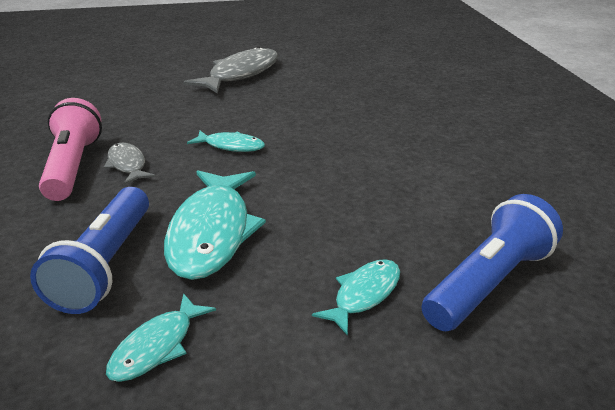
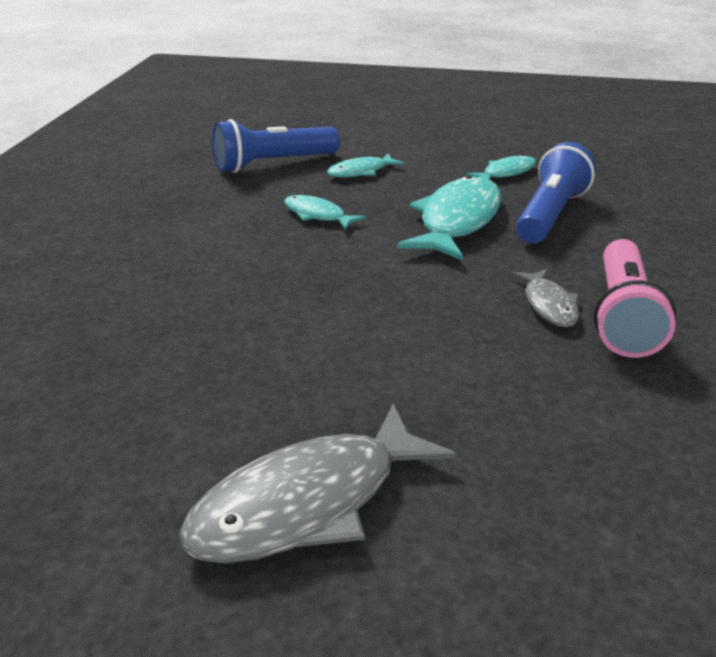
camera: 160 degrees left, 0 degrees up
turquoise fish [187,131,265,152] -> turquoise fish moved to [284,195,366,230]

